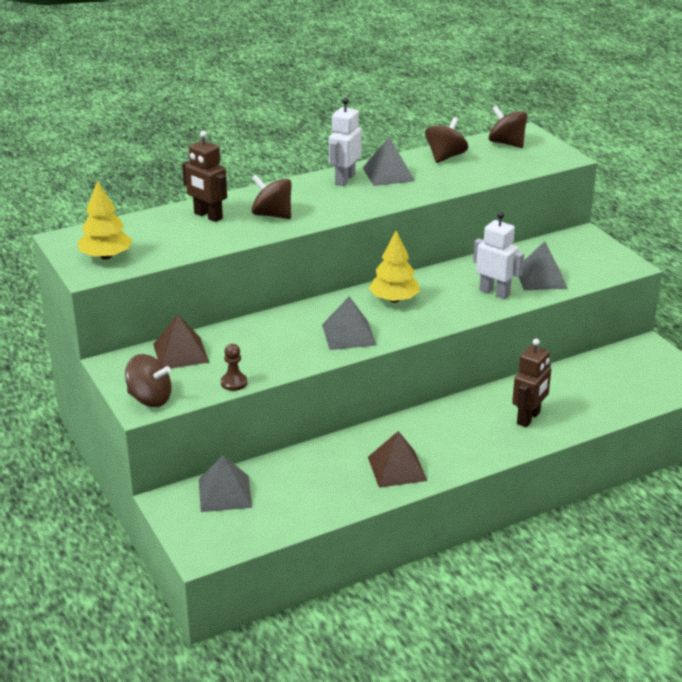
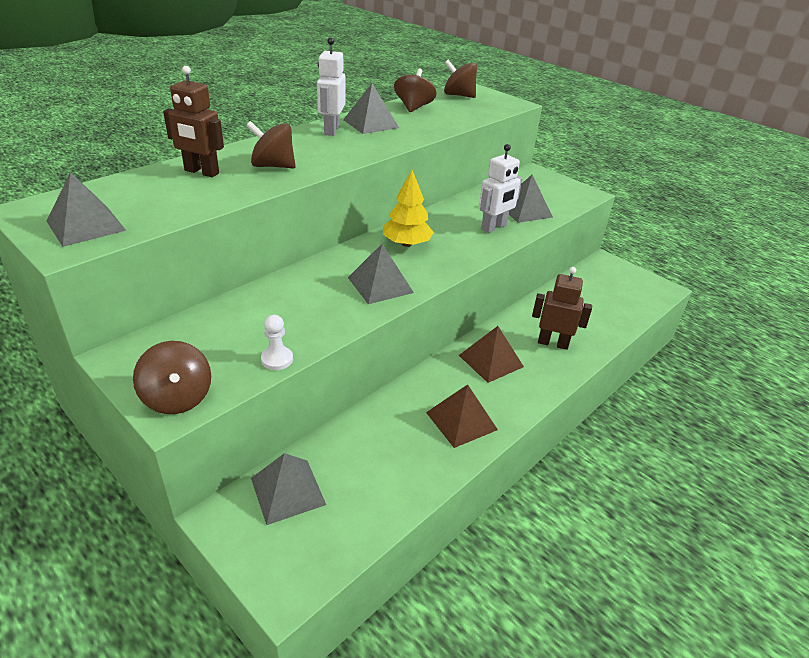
camera: 20 degrees left, 5 degrees up
yellow tree [77,181,132,260] -> grey pyramid [47,172,126,247]
brown spinning top [125,354,172,407] -> brown spinning top turned 60 degrees clockwise [133,341,211,414]
brown pyramid [153,314,209,369] -> brown pyramid moved to [459,326,524,383]
brown pawn [221,344,247,391] -> white pawn [261,315,293,370]
white robot [473,212,524,299] -> white robot turned 120 degrees clockwise [479,144,522,233]
brown robot [512,339,551,427] -> brown robot turned 90 degrees counterclockwise [532,267,592,350]

